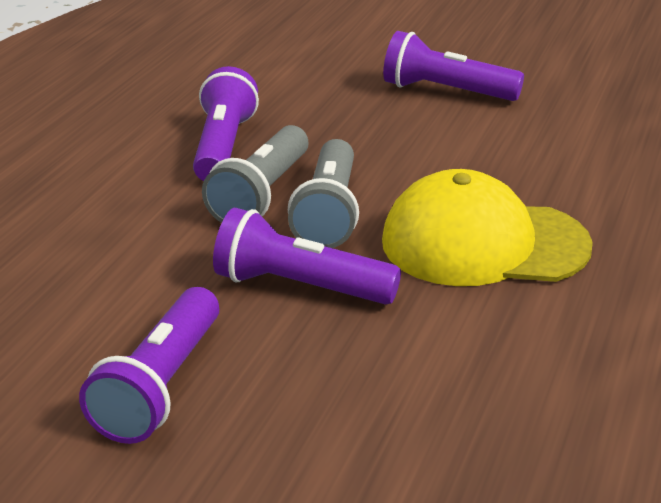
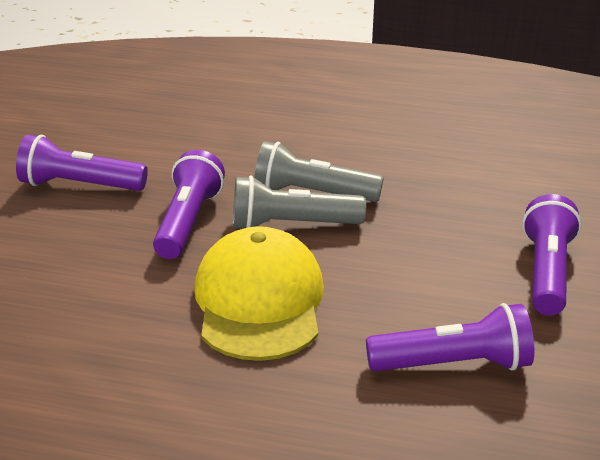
camera: 80 degrees right, 0 degrees up
purple flashlight [193,66,259,181] -> purple flashlight moved to [366,303,534,371]

